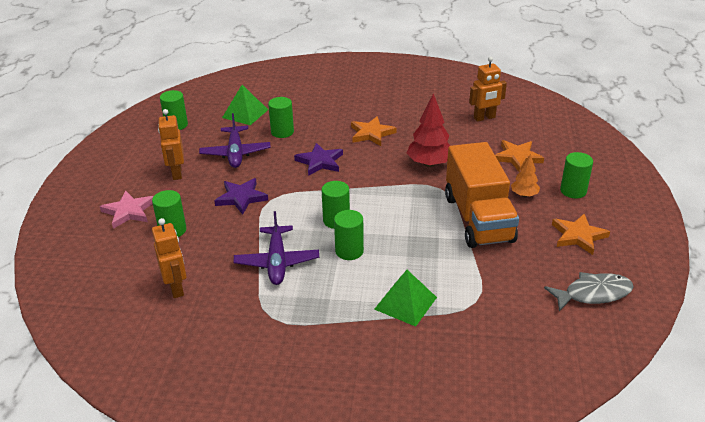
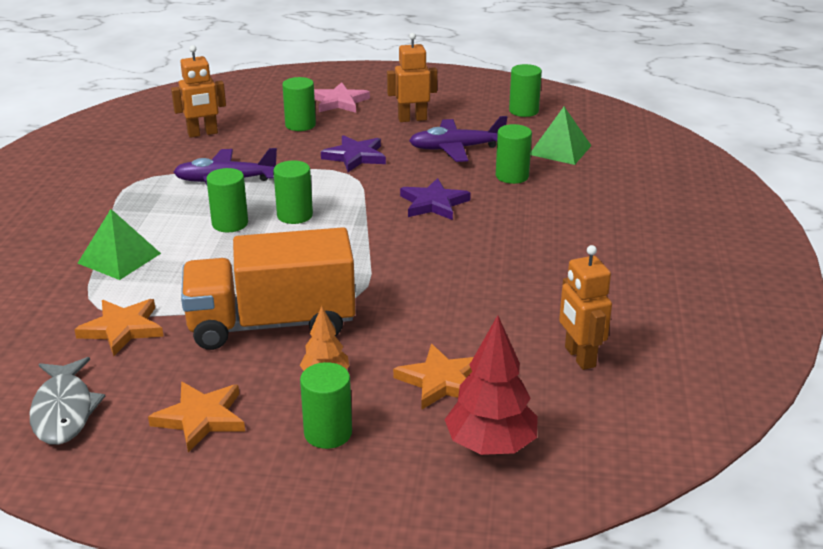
camera: 90 degrees right, 5 degrees down
orange star [351,116,397,146] -> orange star moved to [74,299,164,356]
red tree [407,93,451,167] -> red tree moved to [444,315,538,455]

